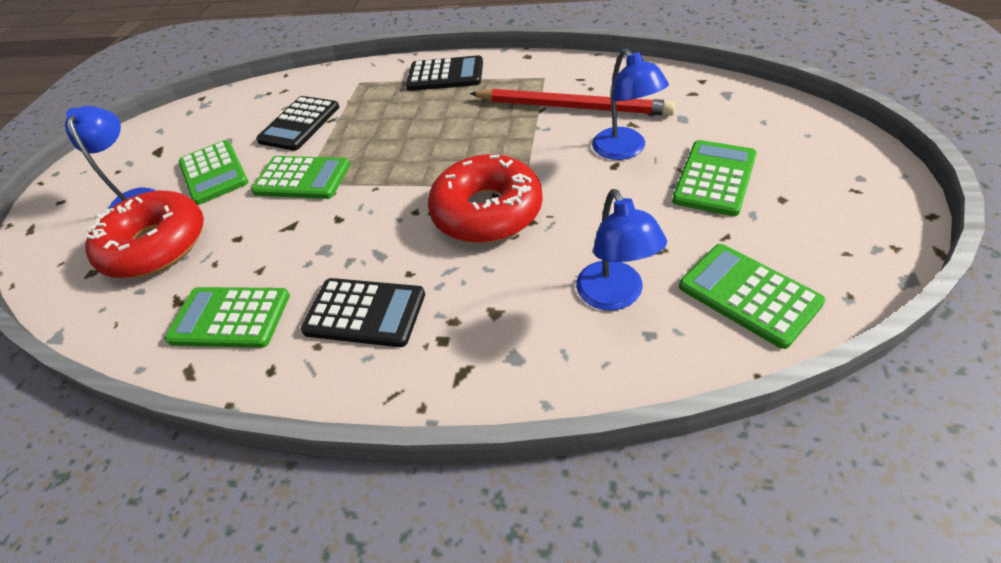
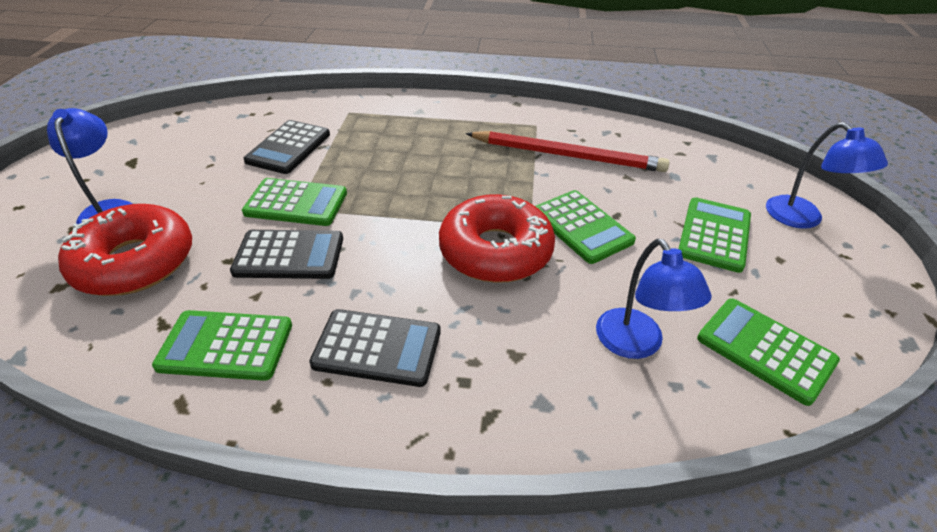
camera: 10 degrees left, 5 degrees down
green calculator [179,140,249,205] -> green calculator moved to [535,190,636,264]
black calculator [406,55,483,91] -> black calculator moved to [230,230,343,279]
blue lamp [592,48,669,160] -> blue lamp moved to [766,122,888,229]

